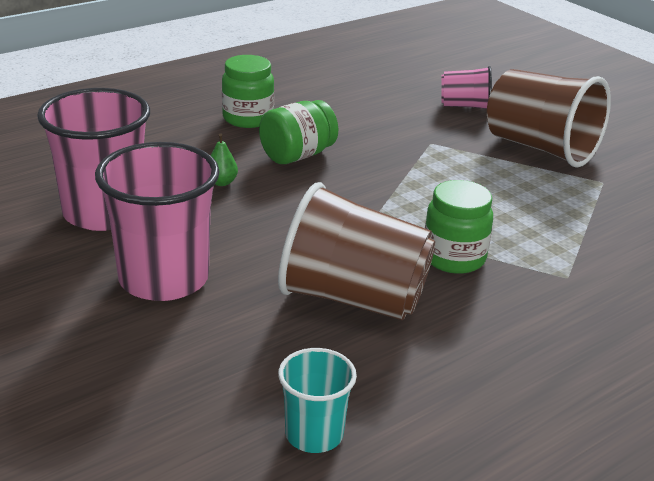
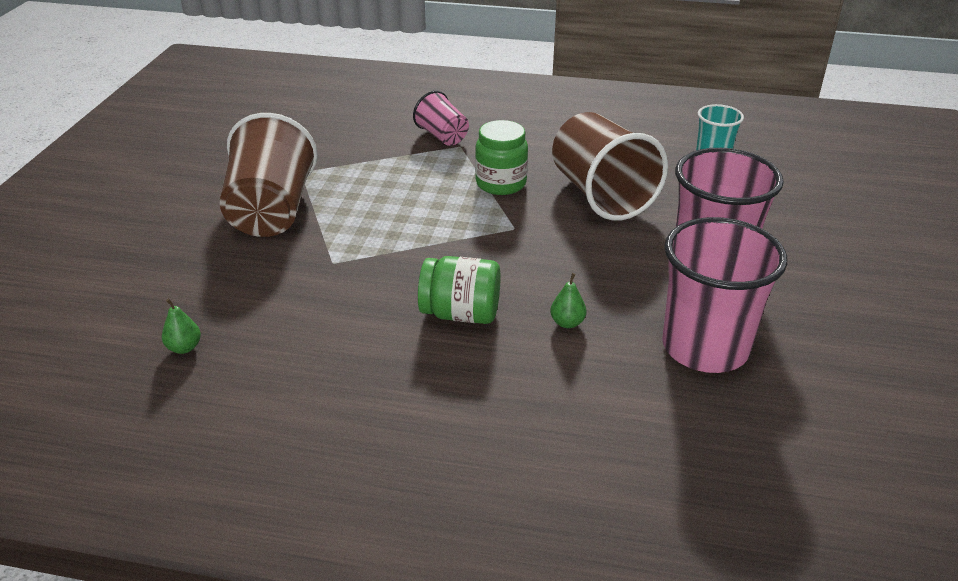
camera: 130 degrees left, 5 degrees up
green jar [222,55,274,128] -> none
pink cup [441,66,492,109] -> pink cup moved to [413,91,469,146]
none -> green pear [162,298,201,354]

